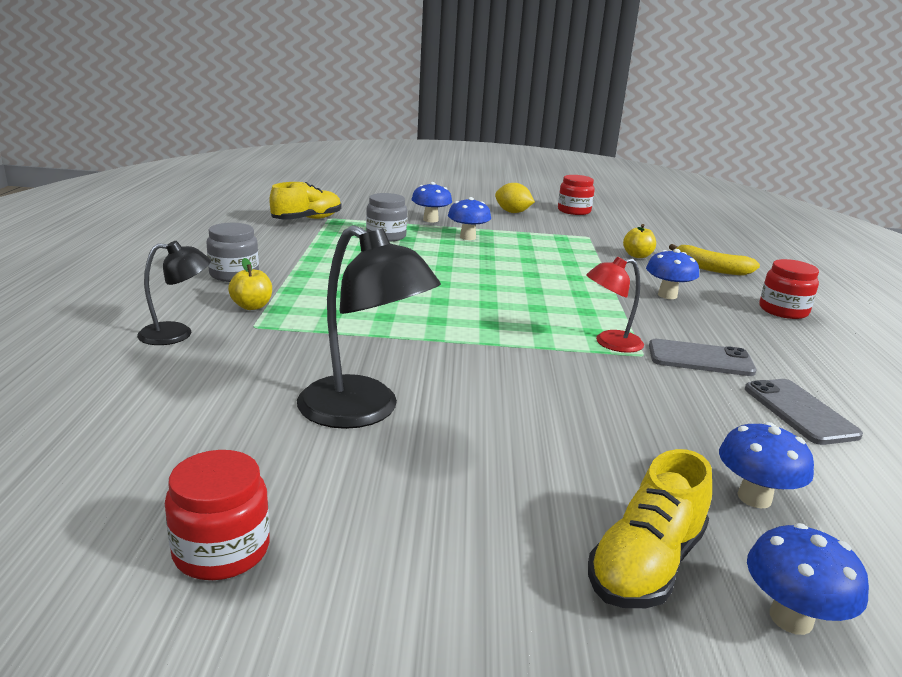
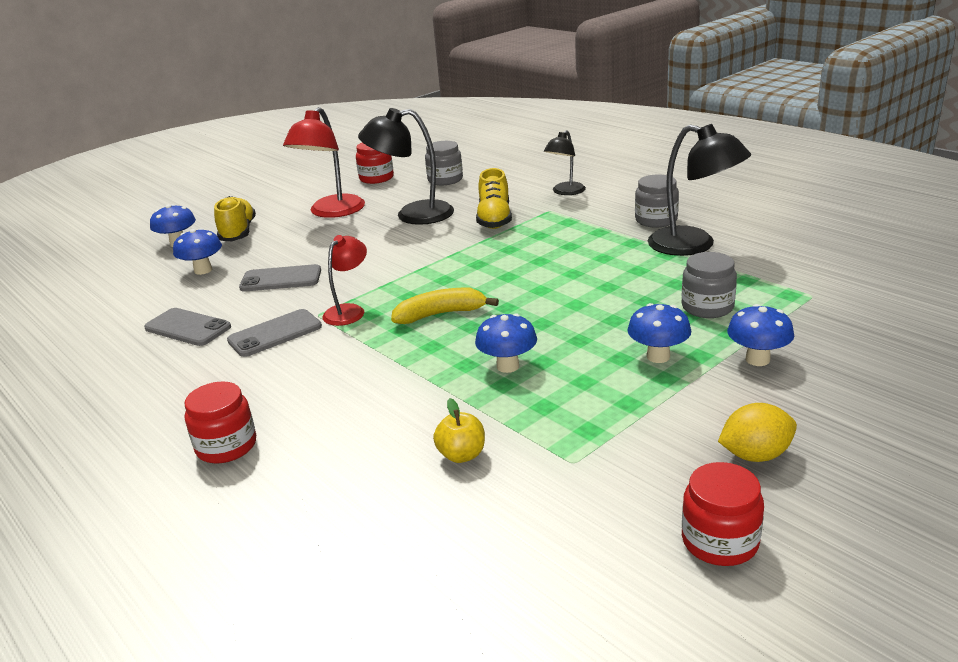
camera: 140 degrees right, 5 degrees up
yellow apple [228,258,272,310] -> none
yellow shoe [269,182,341,220] -> yellow shoe moved to [476,168,512,229]
blue mushroom [646,249,699,299] -> blue mushroom moved to [475,313,537,373]
yellow banana [669,244,760,276] -> yellow banana moved to [391,288,499,324]
none -> grey phone [239,264,321,292]
none -> red lamp [283,107,365,218]
none -> grey jar [425,141,463,185]
none -> black lamp [648,124,751,256]

